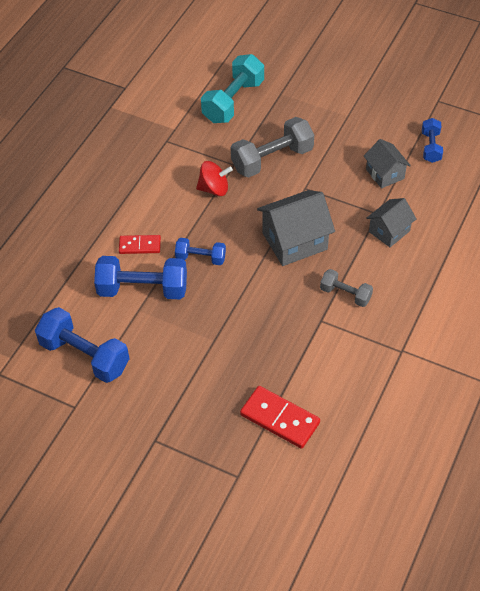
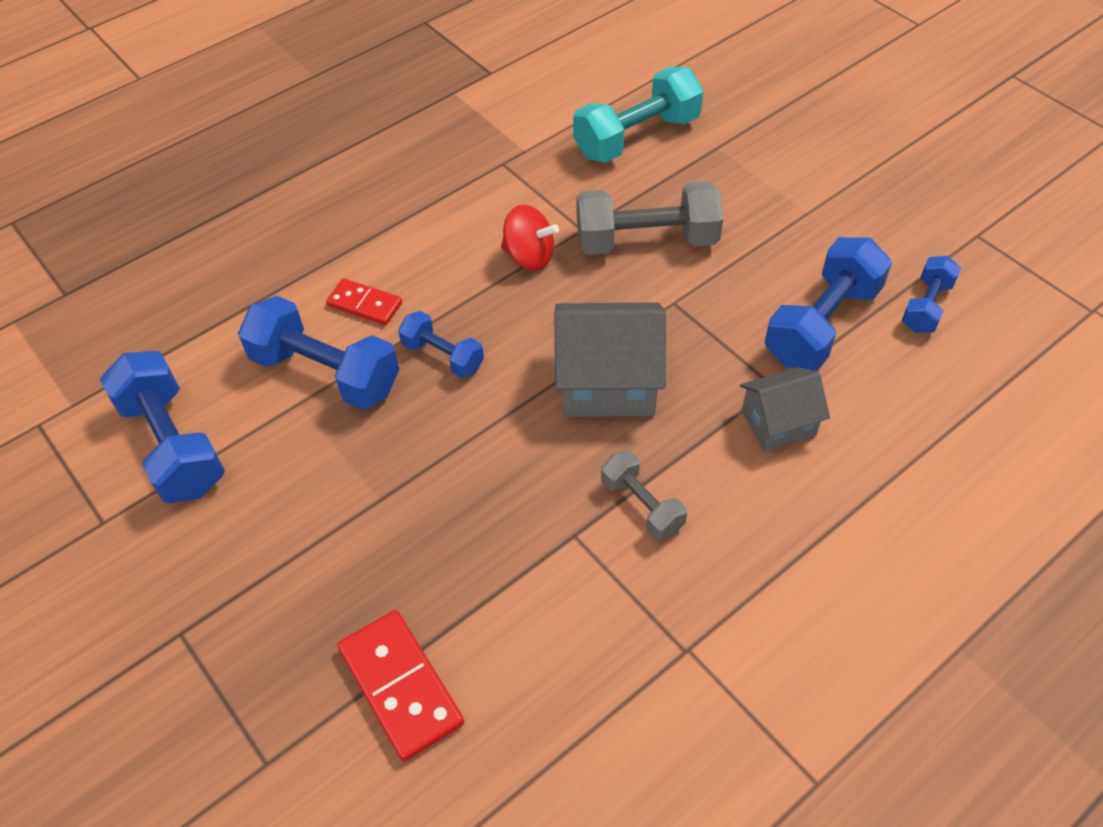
camera: 25 degrees right, 0 degrees up
grey house [364,139,411,188] -> blue dumbbell [765,237,892,370]

